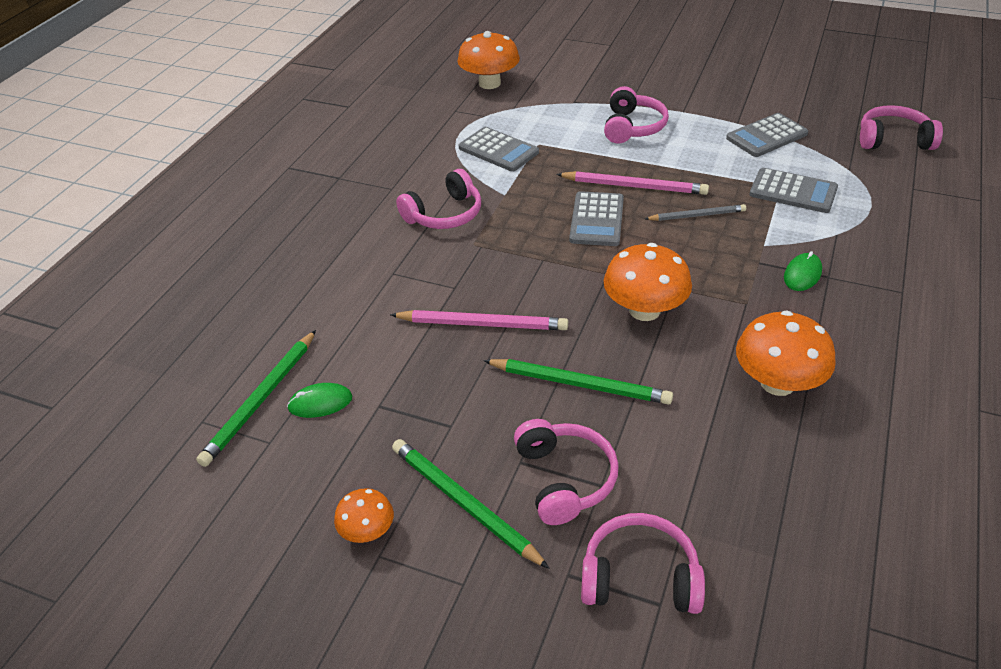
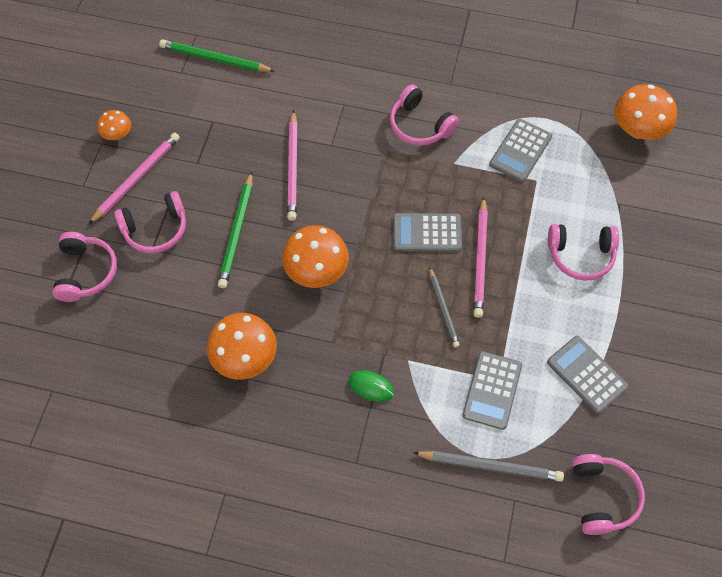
camera: 80 degrees right, 20 degrees up
green mouse [287,383,352,418] -> none
green pencil [392,439,550,569] -> pink pencil [88,133,180,225]
none -> grey pencil [413,451,564,482]

